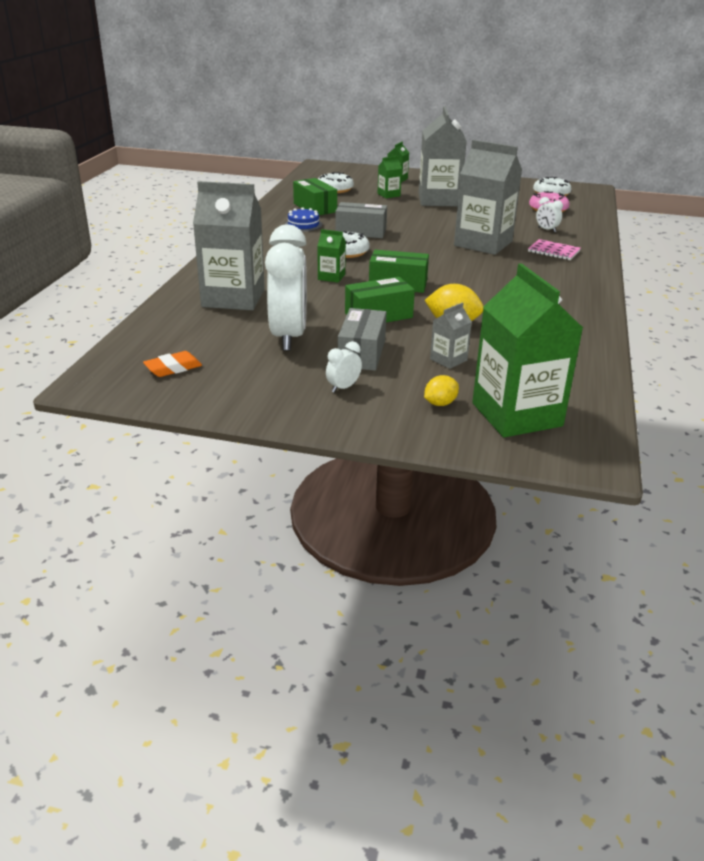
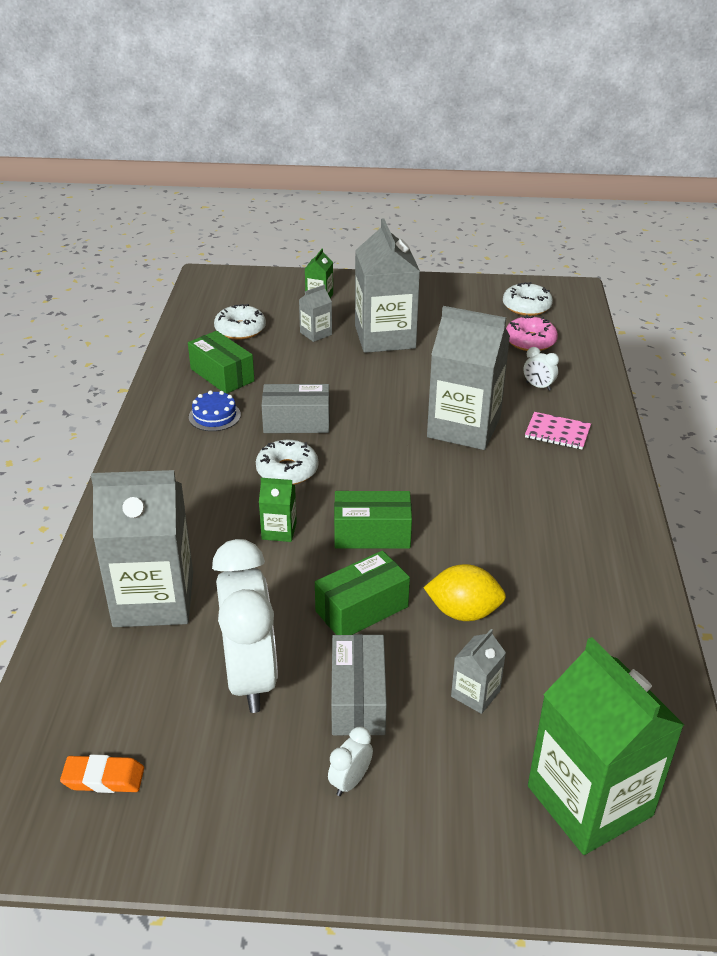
camera: 10 degrees left, 5 degrees up
orange eraser [143,351,202,377] -> orange eraser turned 45 degrees clockwise [60,754,144,793]
green carton [377,156,402,198] -> grey carton [299,285,332,342]
yellow lemon [424,375,459,406] -> none

